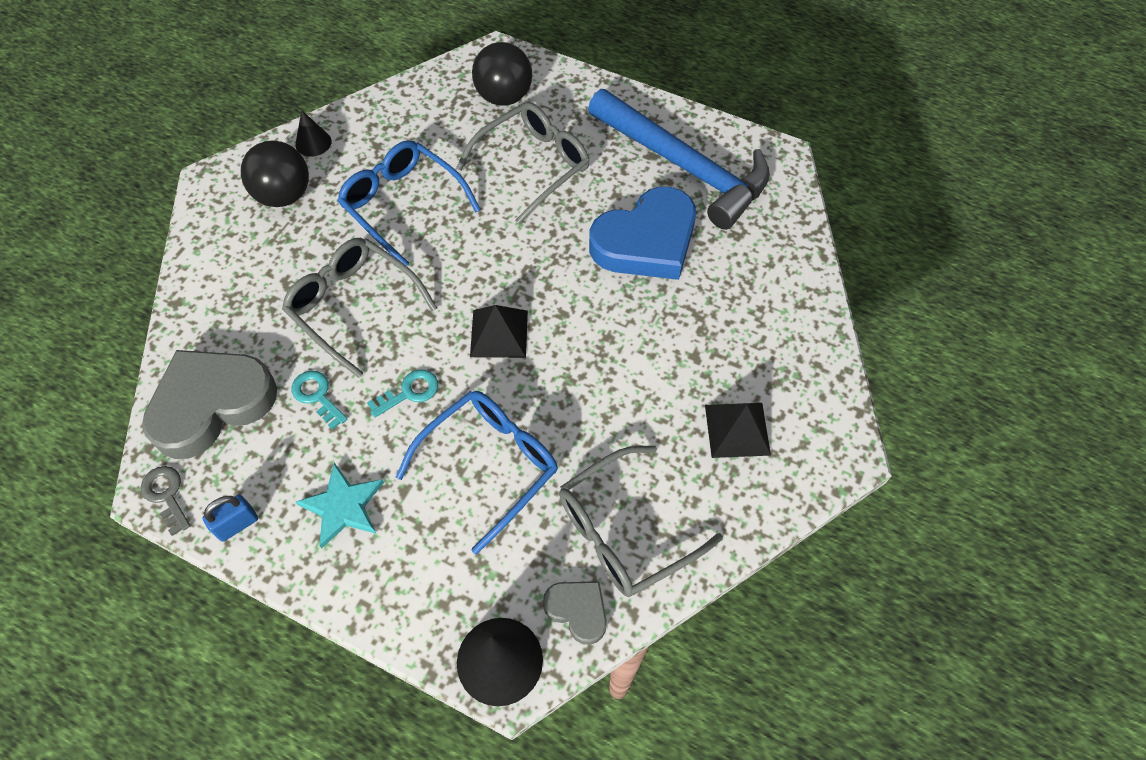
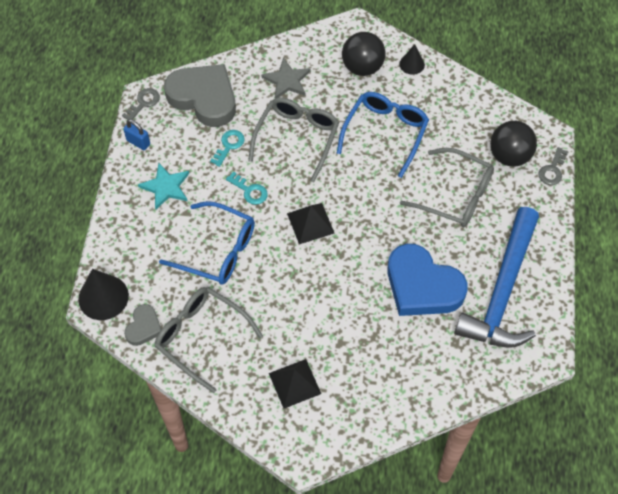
camera: 70 degrees right, 0 degrees up
none -> grey star [261,58,310,98]
none -> grey key [538,147,568,185]

